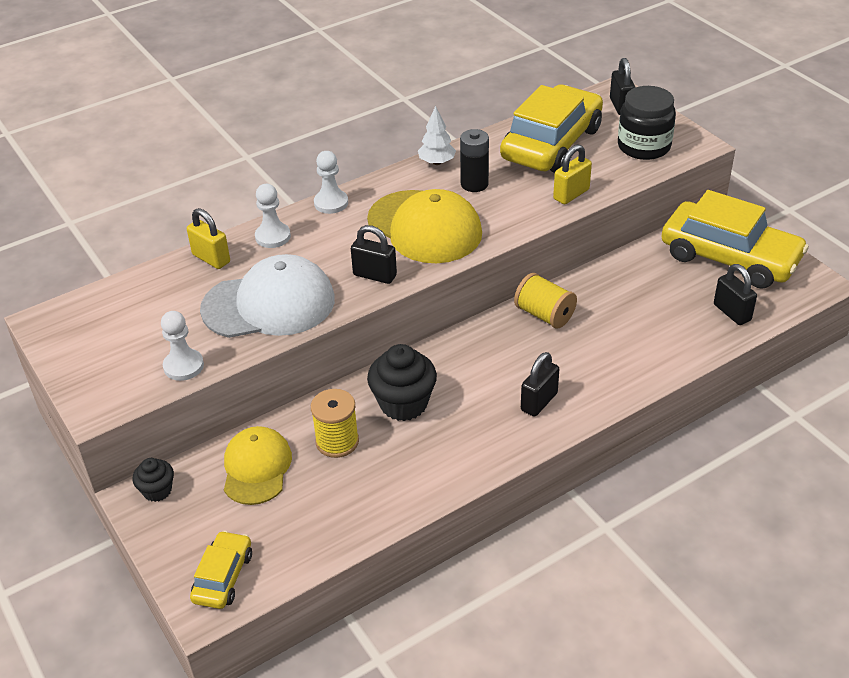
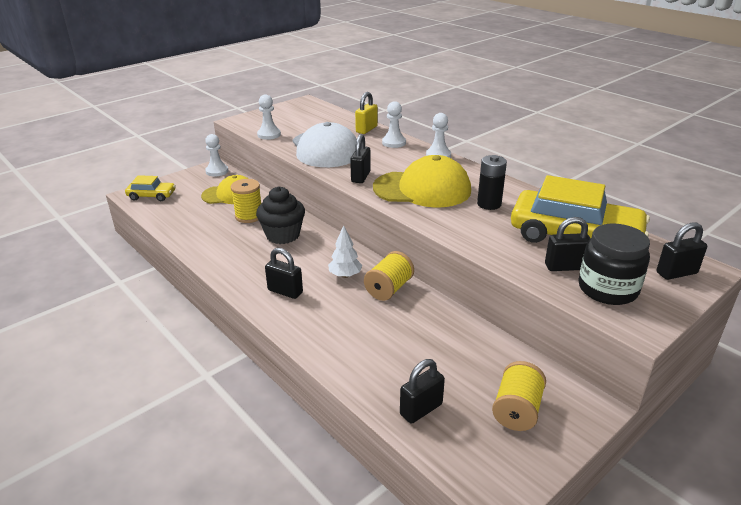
camera: 80 degrees right, 10 degrees down
black cupcake [132,458,174,502] -> white pawn [205,134,228,177]
yellow cap [367,189,482,263] -> yellow cap turned 120 degrees counterclockwise [373,155,471,208]
white tree [418,106,456,165] -> white tree moved to [328,225,363,278]
yellow padlock [553,144,592,204] -> none
yellow car [661,190,809,289] -> yellow spool [492,361,546,431]
none -> black padlock [545,217,591,271]

